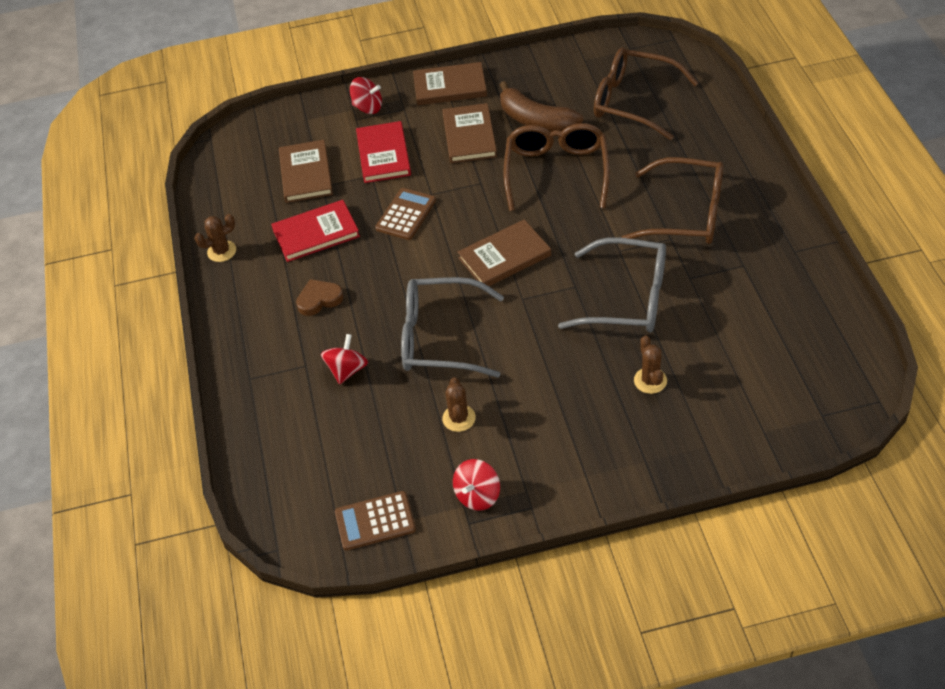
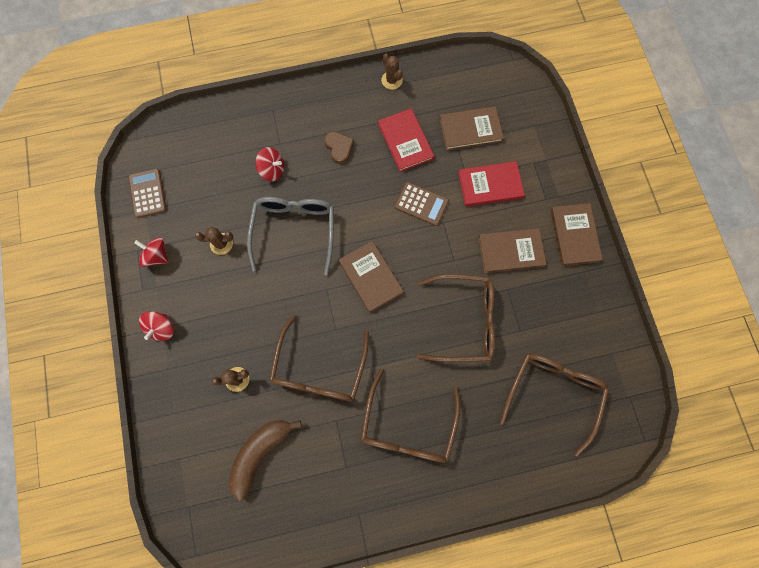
camera: 85 degrees right, 25 degrees up
red spinning top [350,77,382,114] -> red spinning top moved to [139,311,174,341]
brown banana [500,81,583,132] -> brown banana moved to [229,420,302,501]
grey glasses [558,237,666,333] -> brown glasses [269,314,369,401]

